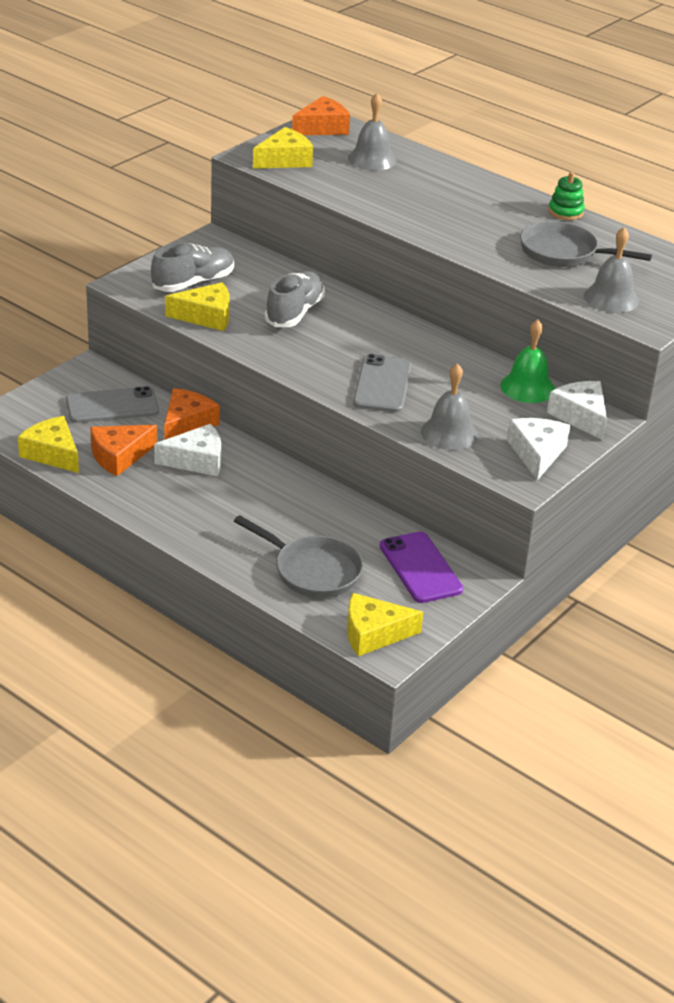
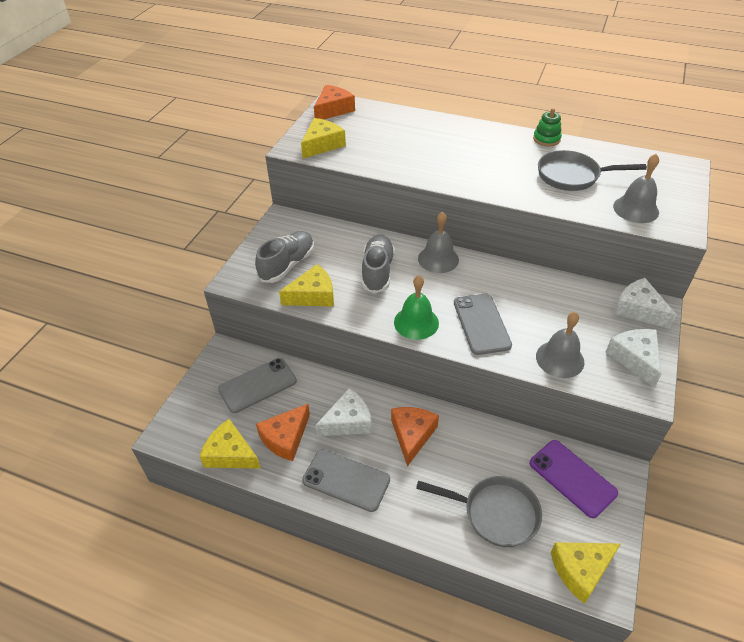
camera: 15 degrees left, 10 degrees up
orange cheese [164,388,220,440] -> orange cheese moved to [391,407,439,466]
grey bell [348,93,397,170] -> grey bell moved to [418,212,459,273]
green bell [500,319,555,403] -> green bell moved to [394,275,439,340]
none -> grey phone [302,449,390,512]

